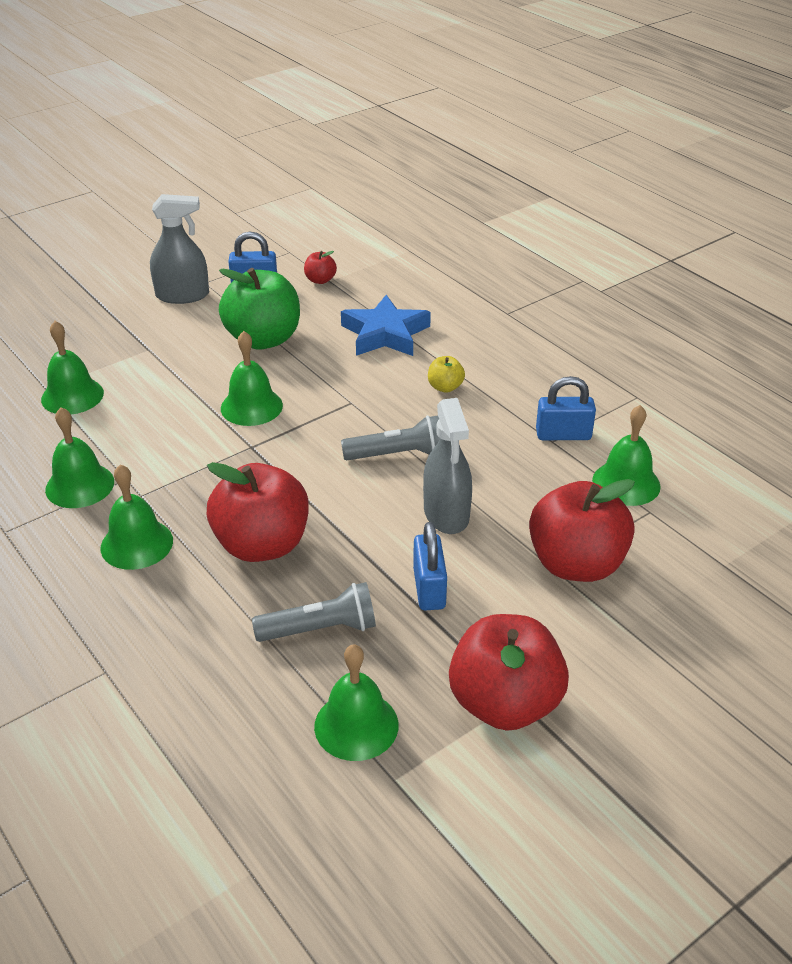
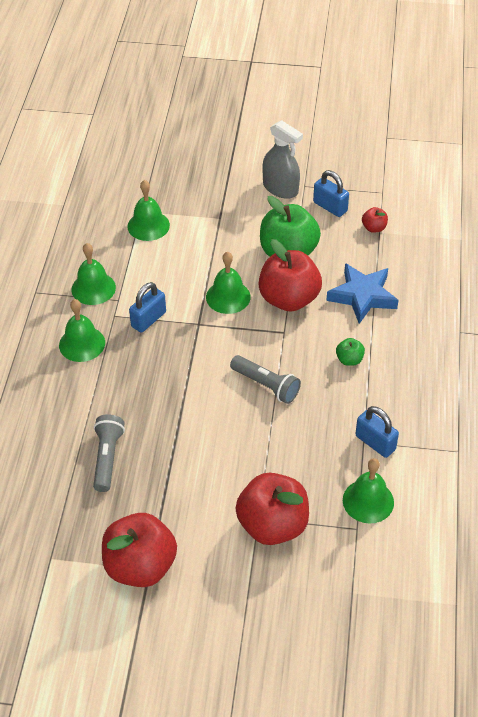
camera: 45 degrees right, 10 degrees up
red apple [207,462,309,562] -> red apple moved to [259,239,322,312]
grey flashlight [252,582,376,642] -> grey flashlight turned 120 degrees counterclockwise [93,414,125,492]
green bell [314,644,399,761] -> none
blue padlock [413,522,447,610] -> blue padlock moved to [129,282,166,333]
grey spray bottle [423,398,472,534] -> none
yellow apple [428,356,465,393] -> green apple [336,338,365,366]

